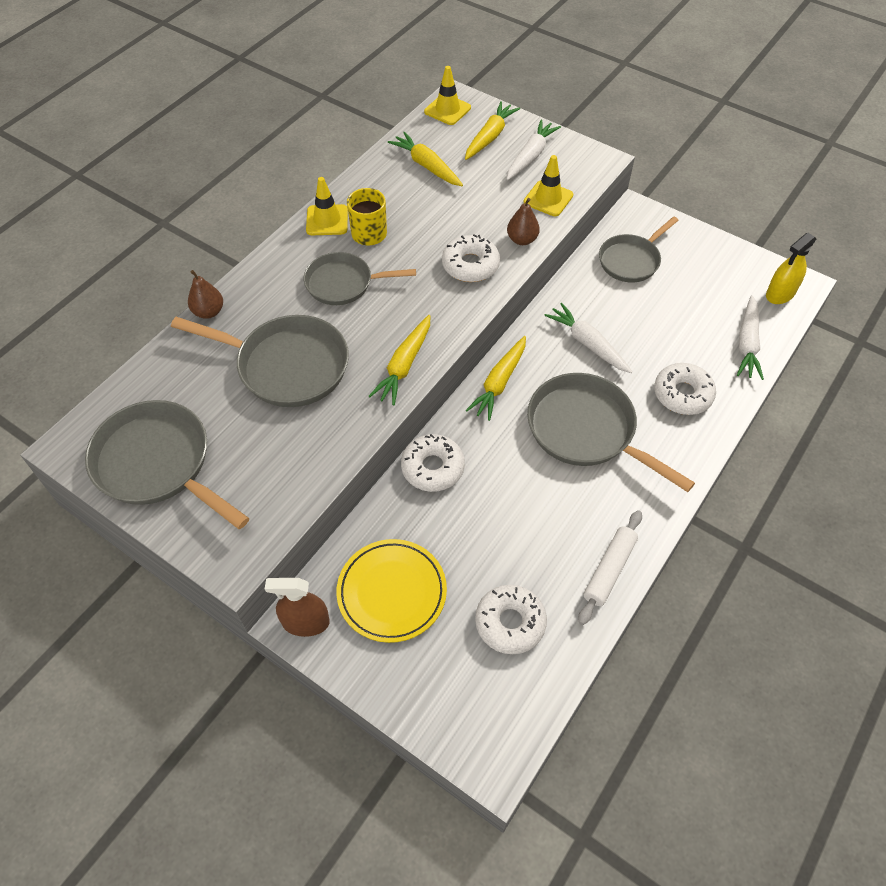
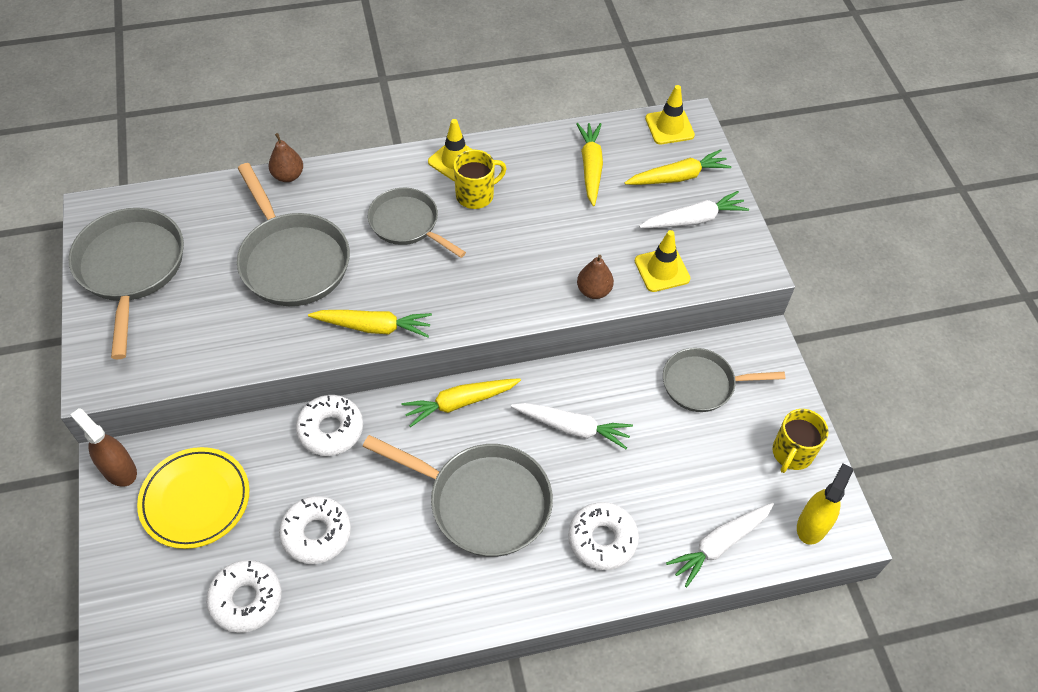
camera: 40 degrees right, 0 degrees up
yellow carrot [369,315,430,406] -> yellow carrot turned 150 degrees counterclockwise [308,310,432,337]
white donut [442,234,500,282] -> white donut moved to [279,496,351,564]
grey pan [527,373,695,492] -> grey pan turned 120 degrees clockwise [363,435,553,557]
white carrot [544,303,632,373] -> white carrot turned 105 degrees clockwise [511,403,633,449]
white rolling pin [578,510,642,625] -> none
yellow spray bottle [766,233,816,304] -> yellow spray bottle turned 120 degrees clockwise [797,463,853,545]
none -> yellow mug [772,409,829,473]

